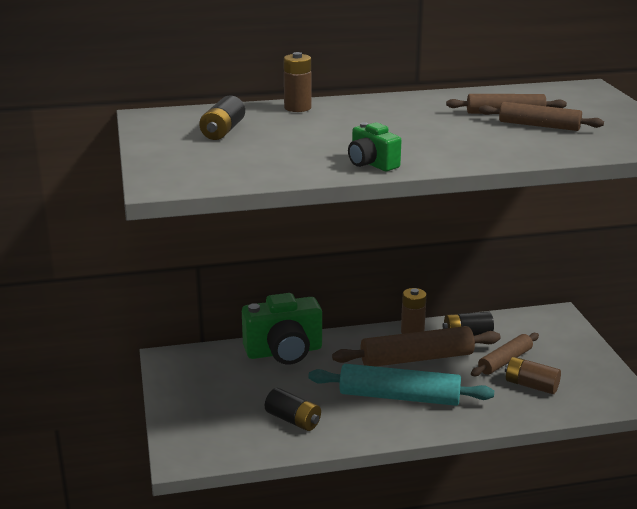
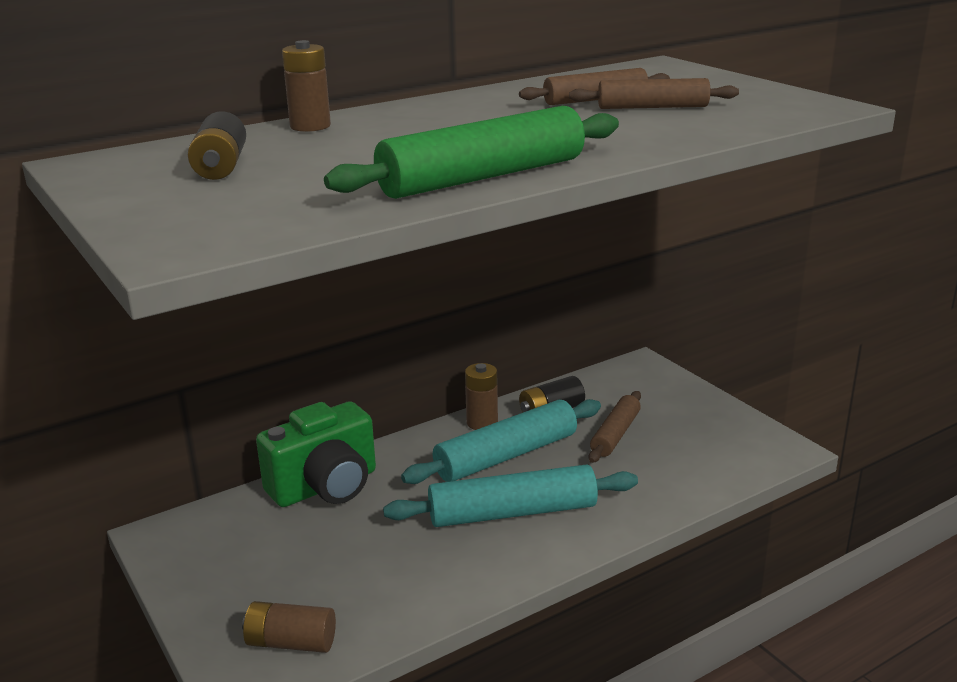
camera: 20 degrees left, 0 degrees up
black battery [265,388,321,431] -> none
brown rolling pin [332,326,501,367] -> turquoise rolling pin [401,399,601,484]
green camera [348,122,401,171] -> green rolling pin [324,106,619,199]
brown battery [505,357,561,394] -> brown battery moved to [242,601,336,653]

